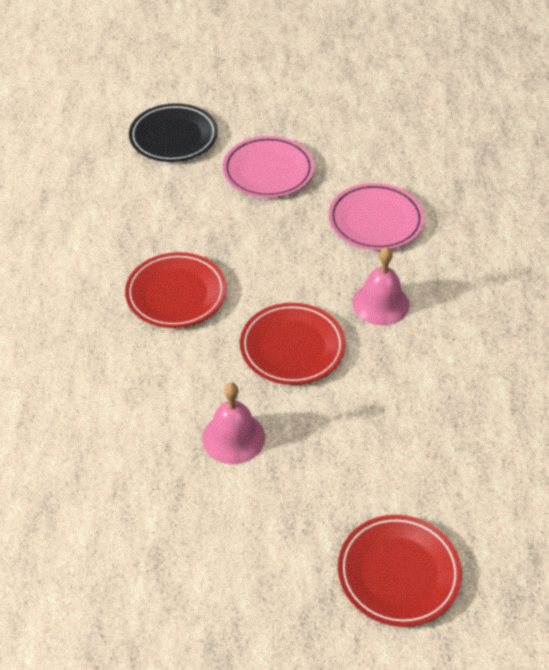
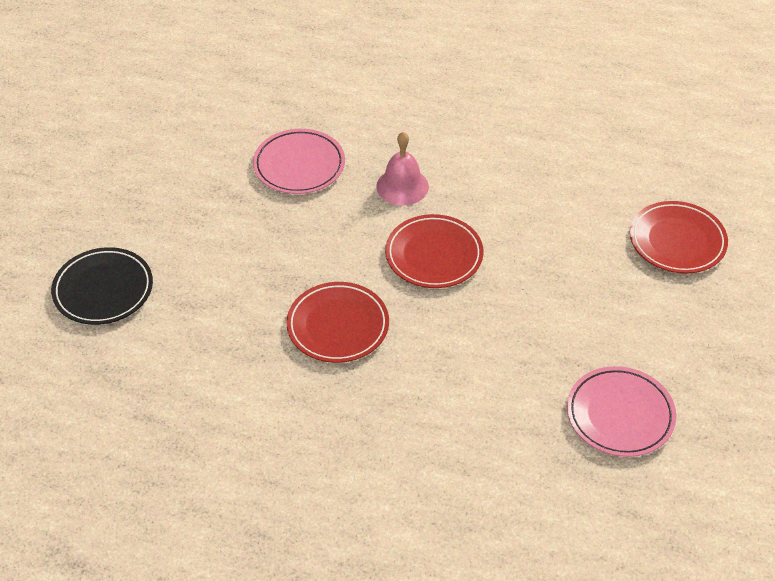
camera: 75 degrees left, 0 degrees up
pink bell [202,383,265,464] -> none
pink plate [223,136,314,198] -> pink plate moved to [567,366,676,457]

